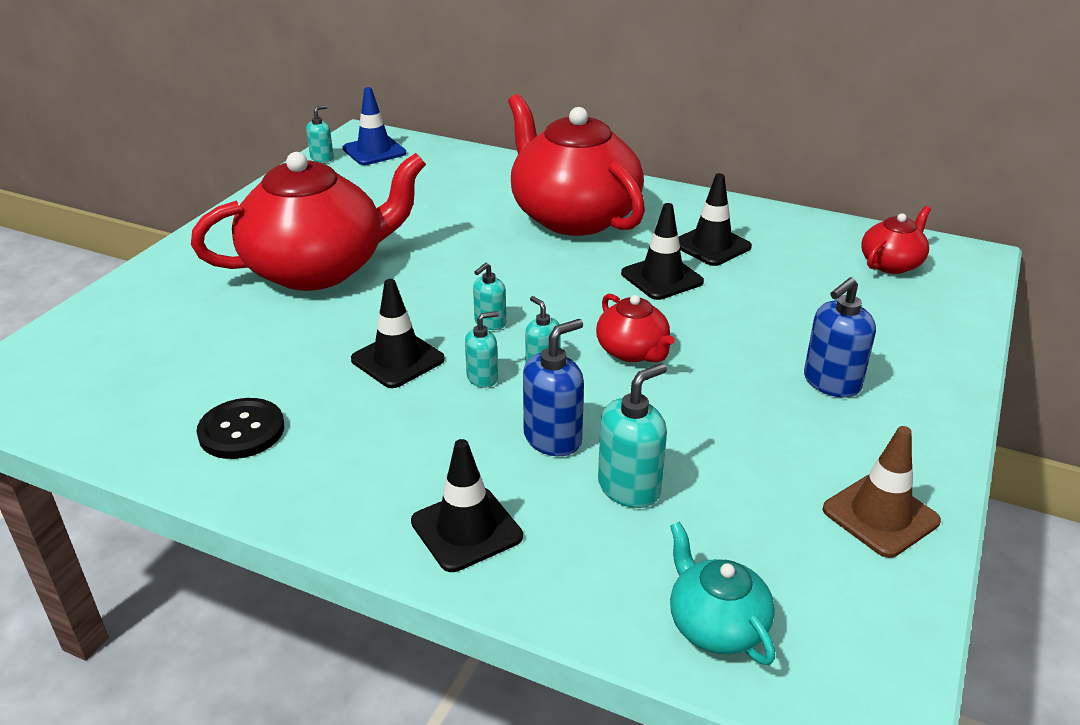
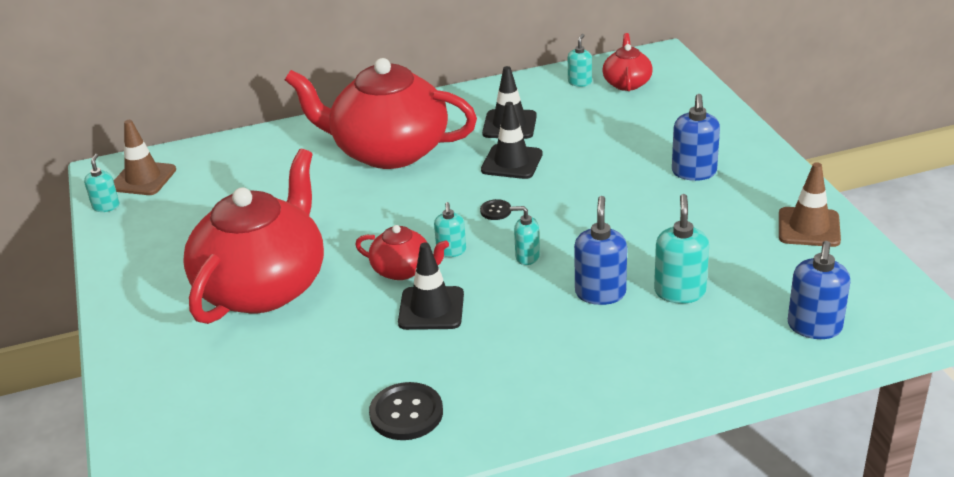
camera: 40 degrees left, 0 degrees up
blue traffic cone [343,87,406,165] -> brown traffic cone [114,120,176,195]
black traffic cone [411,439,523,572] -> none
turquoise soap dispenser [465,311,499,388] -> turquoise soap dispenser moved to [568,34,592,87]
red teapot [596,294,675,362] -> red teapot moved to [355,225,449,280]
turquoise teapot [670,521,775,665] -> blue soap dispenser [788,241,850,339]
none -> black button [480,199,511,220]

